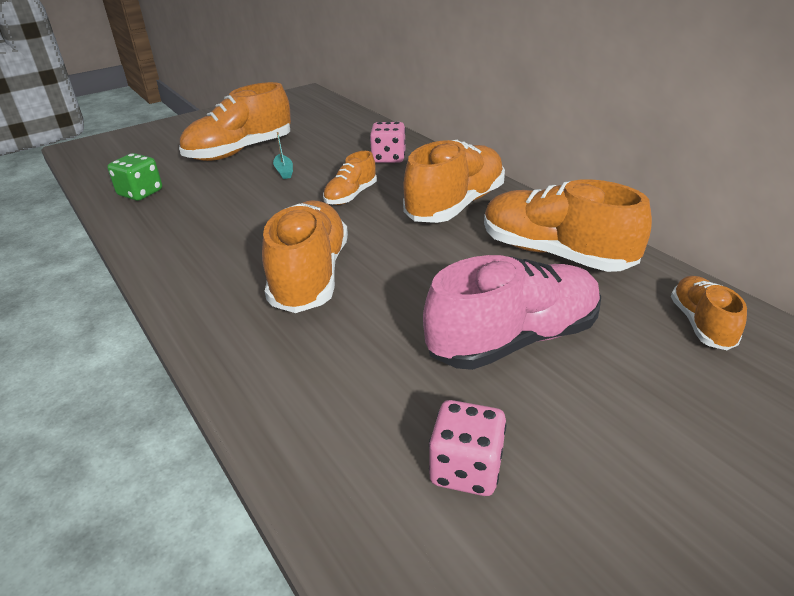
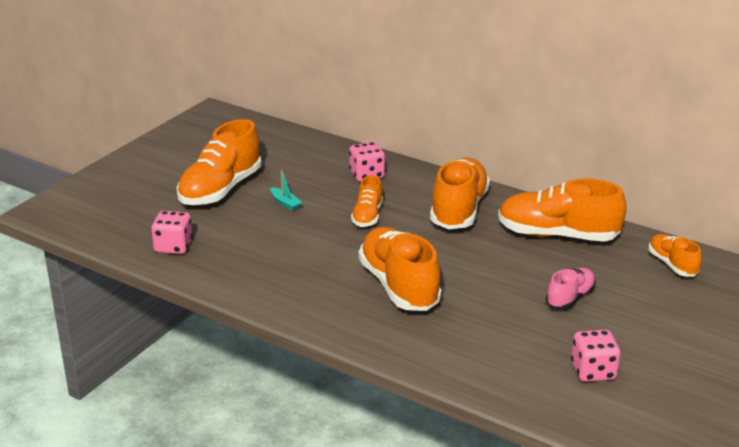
camera: 25 degrees left, 5 degrees down
green dice [107,153,162,201] -> pink dice [151,211,192,254]
pink shoe [423,255,601,370] -> pink shoe [546,268,596,310], size x0.54

